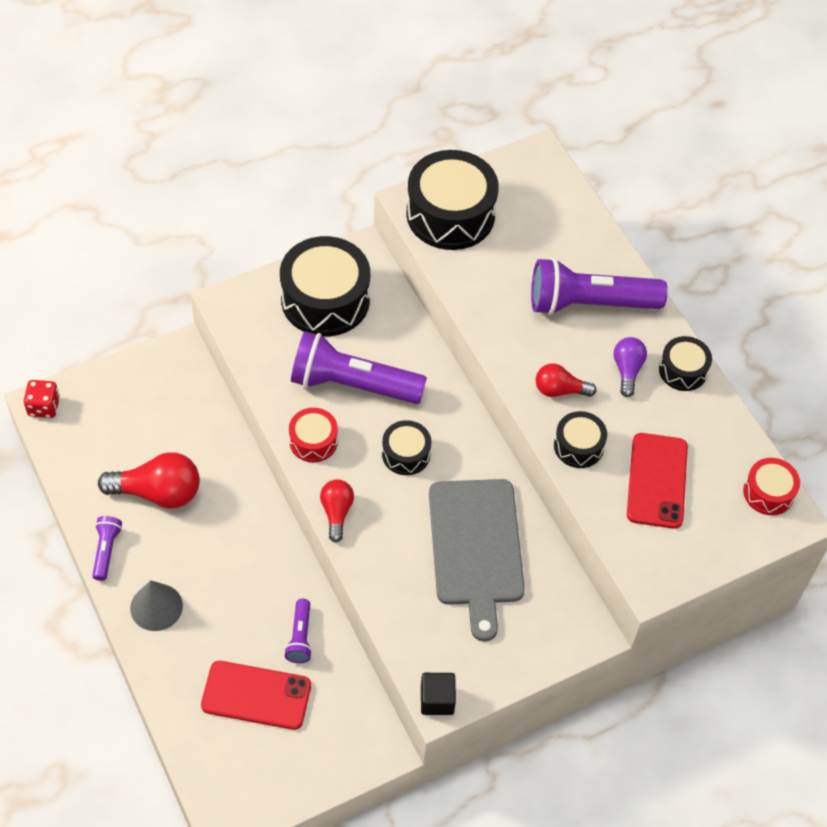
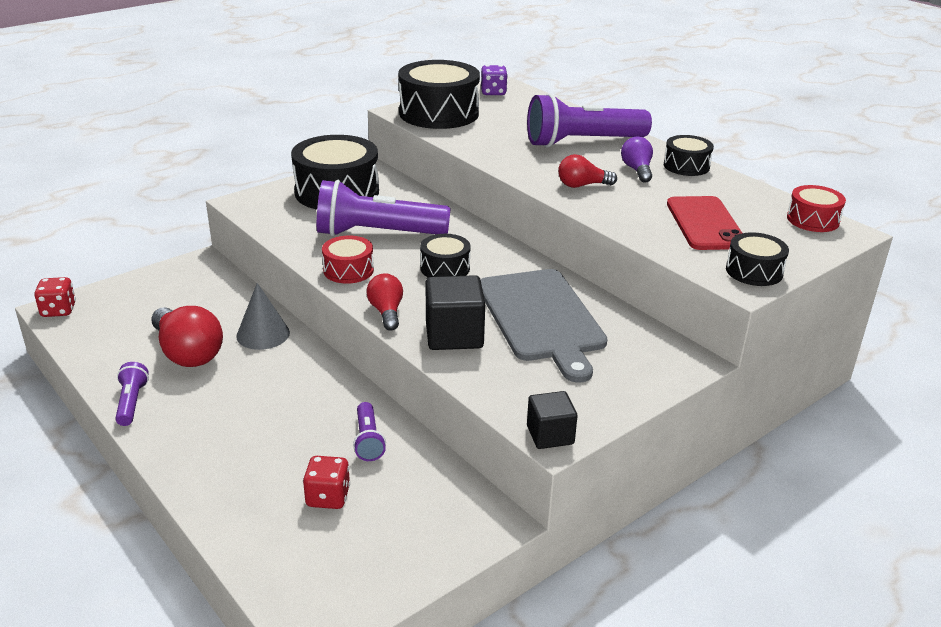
camera: 10 degrees left, 25 degrees down
red light bulb [98,452,200,509] -> red light bulb turned 60 degrees clockwise [151,306,223,367]
grey cone [130,580,183,631] -> grey cone moved to [236,283,290,350]
red phone [201,661,311,730] -> red dice [303,456,350,509]
black drum [554,411,607,468] -> black drum moved to [726,232,789,286]
none -> black cube [426,275,485,350]
none -> purple dice [481,65,508,95]

